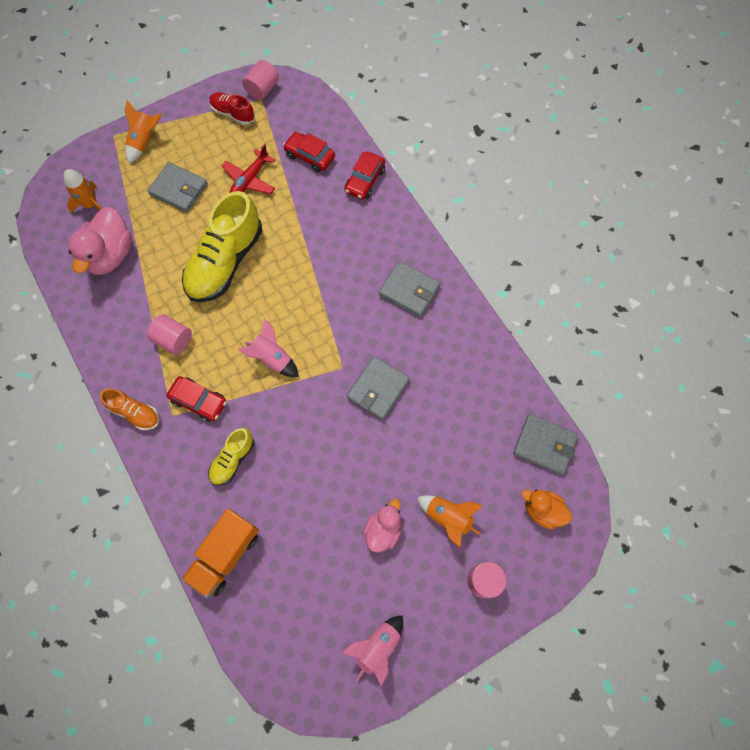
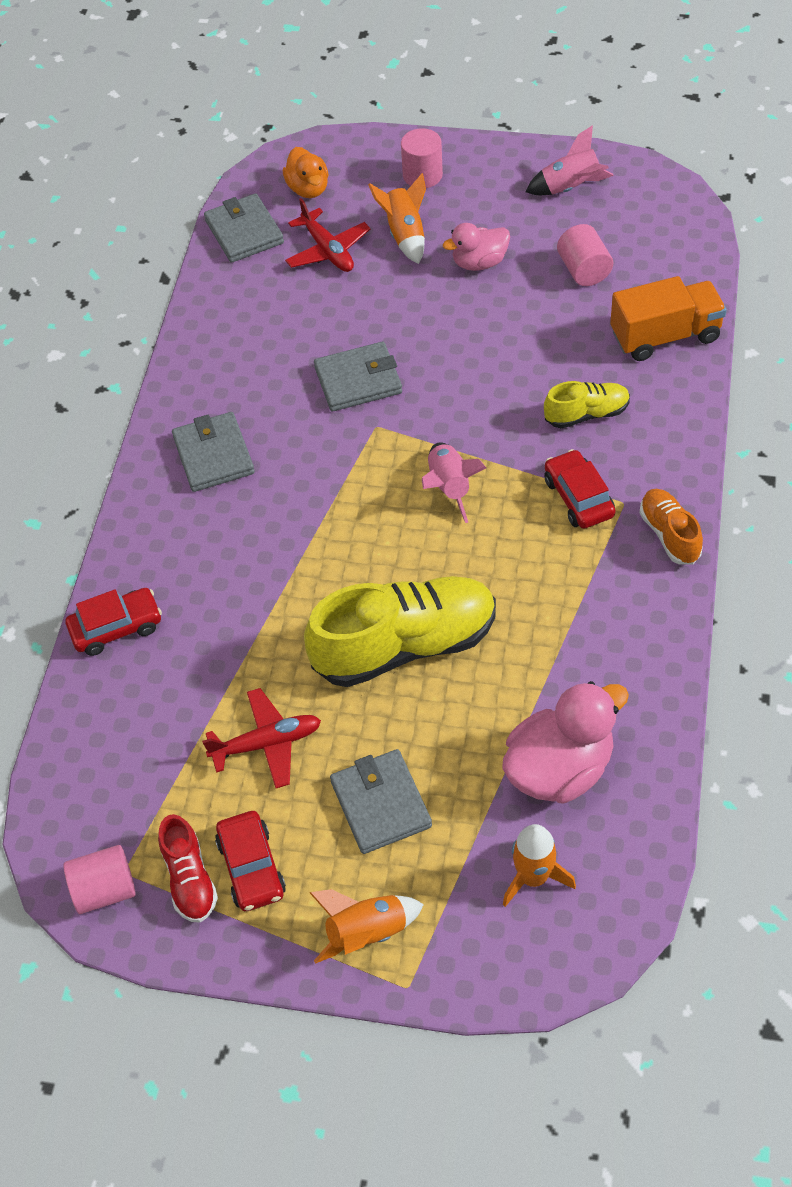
camera: 135 degrees left, 15 degrees down
pink cylinder [147,314,192,355] -> pink cylinder moved to [557,224,613,286]
red car [283,132,335,172] -> red car moved to [215,811,286,911]
none -> red plane [285,198,370,272]

